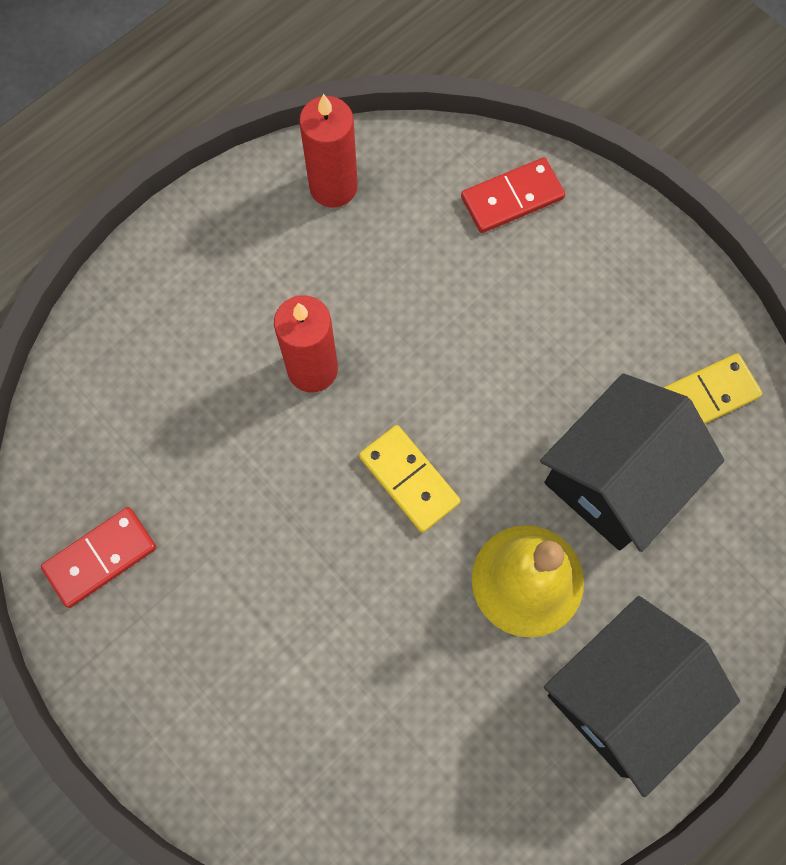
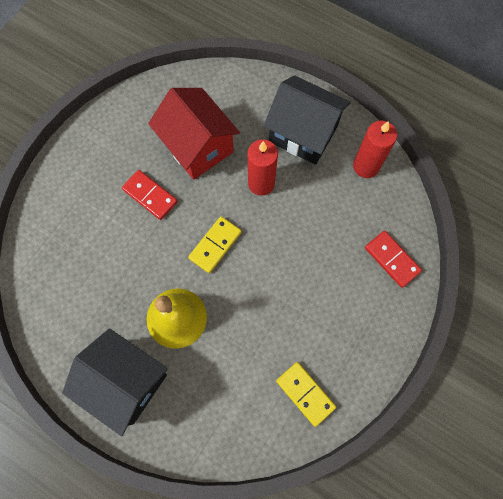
camera: 75 degrees right, 0 degrees up
red domino [41,507,156,608] -> red domino moved to [122,170,178,220]
black house [540,373,724,552] -> black house moved to [264,75,351,165]
none -> red house [148,88,240,180]

